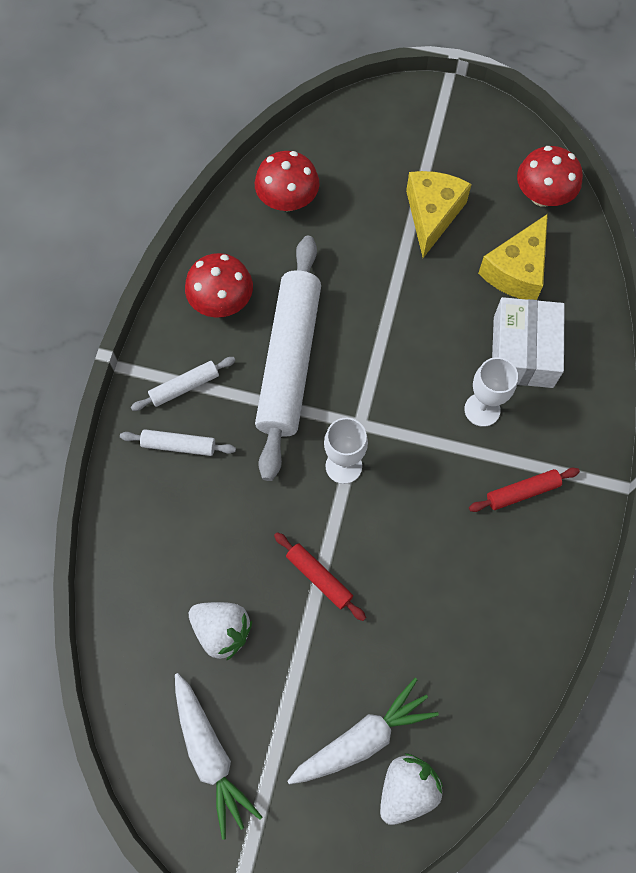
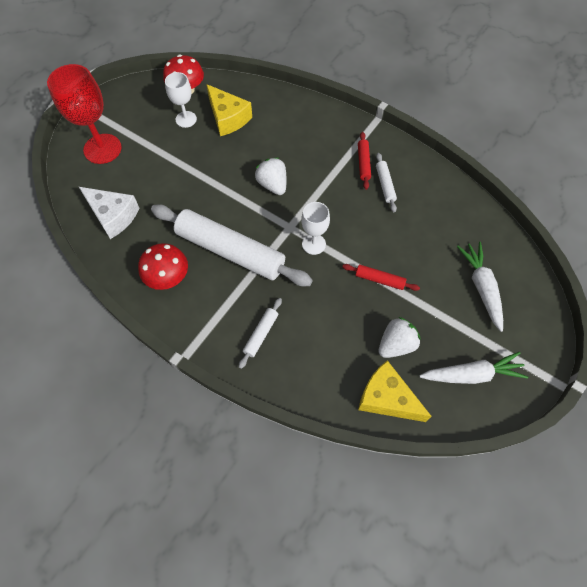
camera: 70 degrees left, 5 degrees down
white rolling pin [131,357,236,411] -> white rolling pin moved to [376,153,397,212]
red mushroom [255,151,320,211] -> white cheese [79,187,139,239]
red rolling pin [274,532,366,621] -> red rolling pin turned 45 degrees clockwise [342,264,420,291]
white strawberry [380,753,443,825] -> white strawberry moved to [255,157,286,195]
yellow cheese [406,171,472,258] -> yellow cheese moved to [358,360,432,422]
white goblet [464,357,518,427] -> white goblet moved to [165,72,197,128]
white box [492,297,565,388] -> none
none -> red goblet [47,64,122,164]

